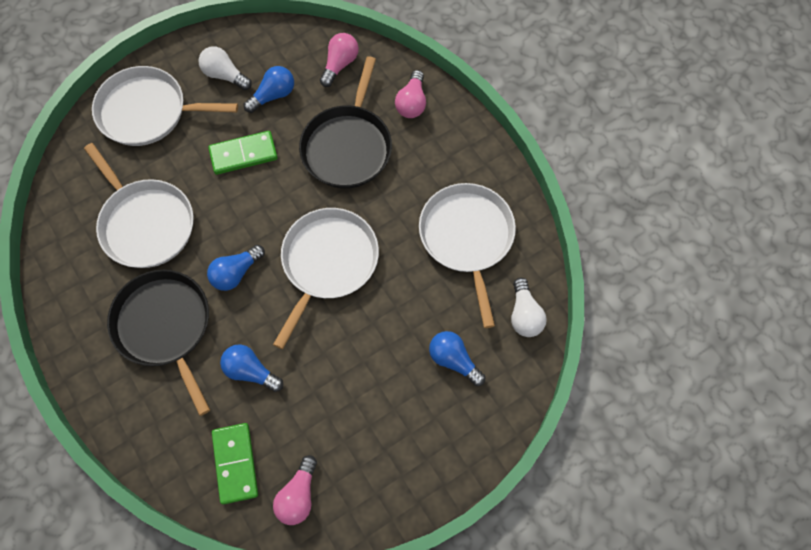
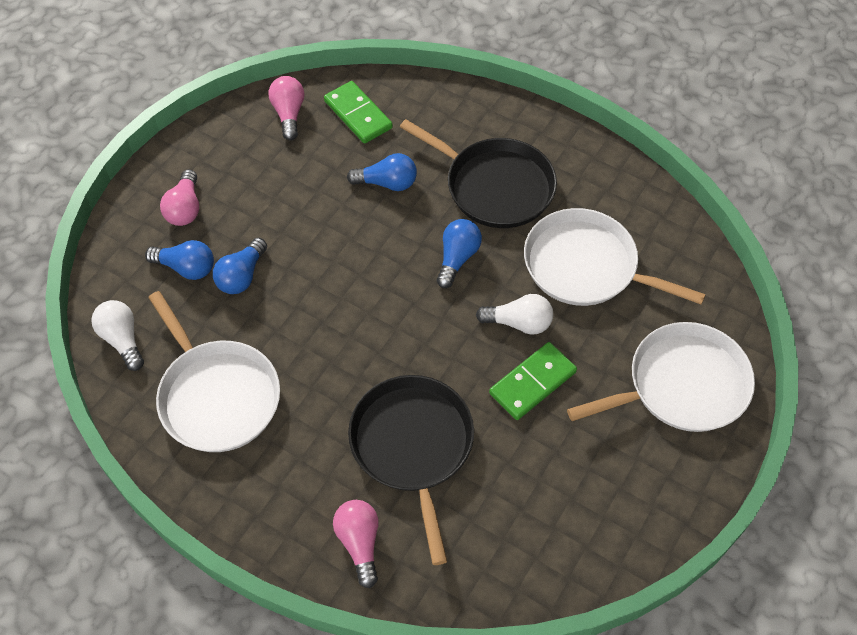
camera: 155 degrees right, 10 degrees down
white light bulb [198,46,252,90] -> white light bulb moved to [476,294,553,335]
blue light bulb [244,66,294,113] -> blue light bulb moved to [213,238,267,294]
white pan [273,208,379,349] -> none
pink light bulb [320,33,359,87] -> pink light bulb moved to [160,169,199,226]

